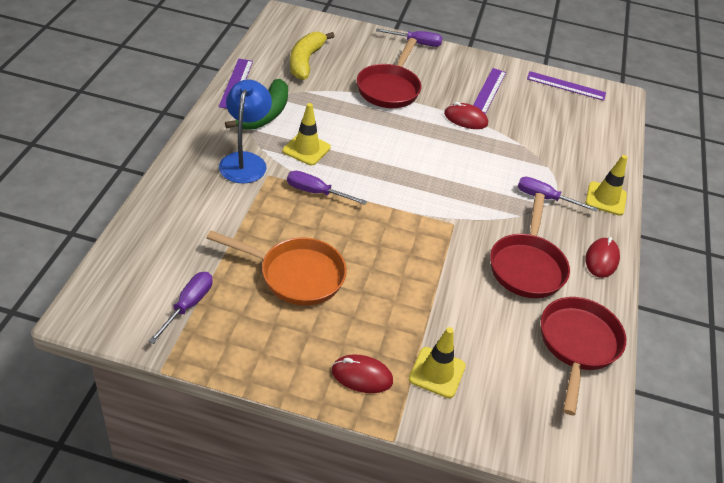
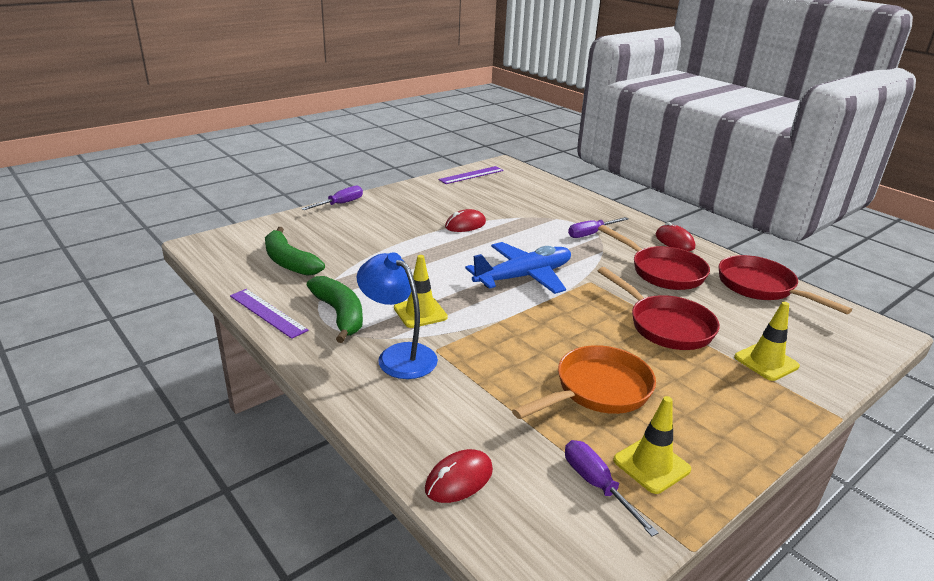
camera: 50 degrees left, 15 degrees down
purple screwdriver [287,171,367,205] -> none
yellow banana [290,32,335,80] -> green banana [265,227,325,276]
red mouse [332,354,393,393] -> red mouse moved to [425,449,493,503]
red pan [357,38,422,108] -> red pan moved to [598,267,720,350]
purple ruler [473,68,506,114] -> none
yellow traffic cone [586,155,627,216] -> yellow traffic cone moved to [613,396,691,494]
none -> blue plane [465,242,571,294]

